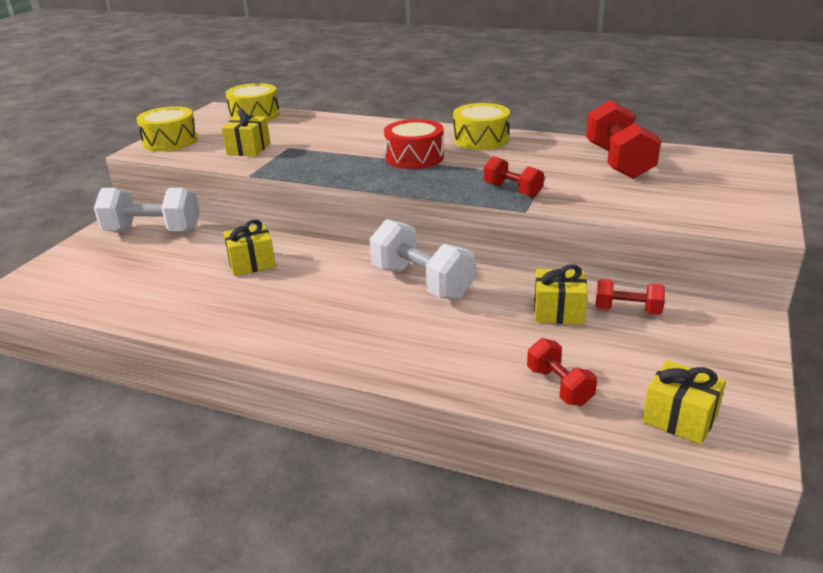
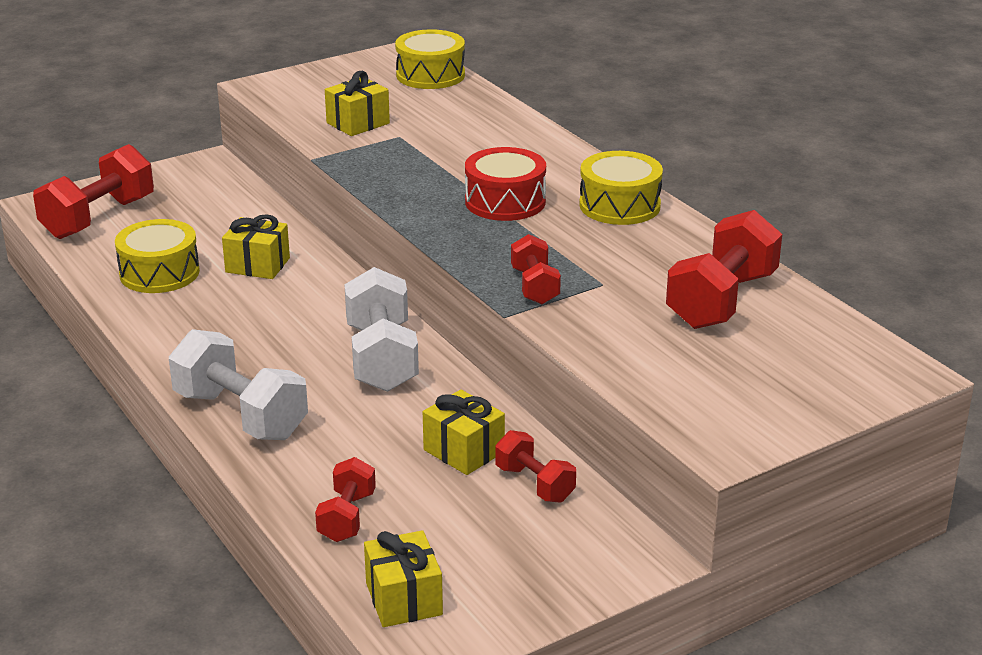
camera: 35 degrees right, 0 degrees up
white dumbbell [94,188,200,232] -> white dumbbell moved to [169,329,308,440]
yellow drum [136,106,198,151] -> yellow drum moved to [115,219,200,293]
none -> red dumbbell [33,144,154,239]

